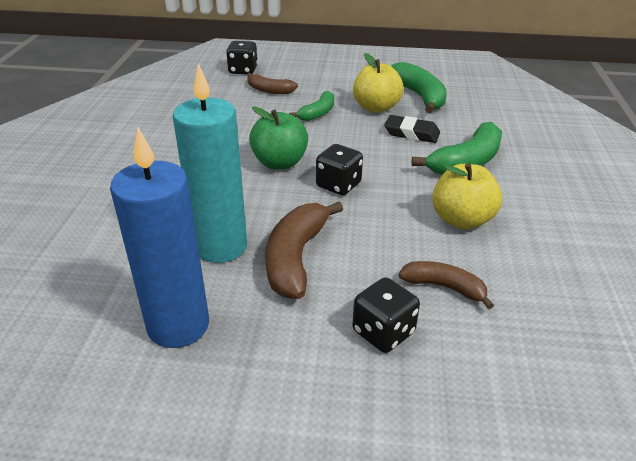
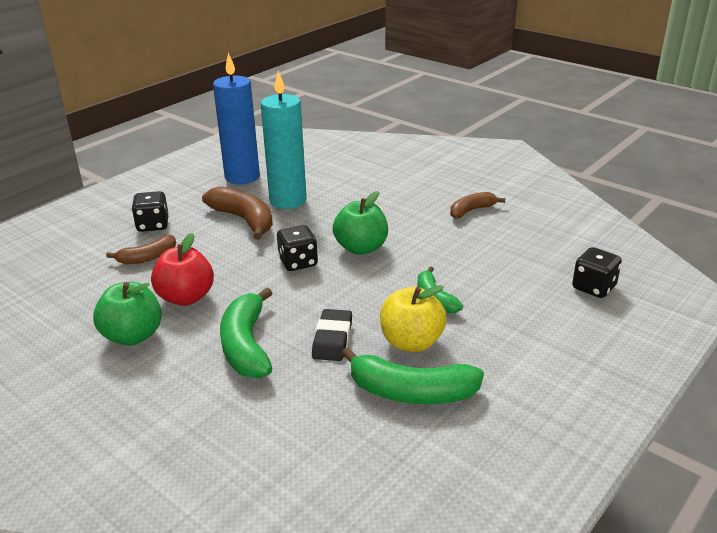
camera: 125 degrees right, 5 degrees down
brown banana [247,73,298,94] -> brown banana moved to [450,192,505,219]
black eraser [384,115,440,143] -> black eraser turned 45 degrees counterclockwise [312,309,352,361]
yellow apple [432,163,502,229] -> red apple [151,233,214,306]
none -> green apple [93,282,162,346]

